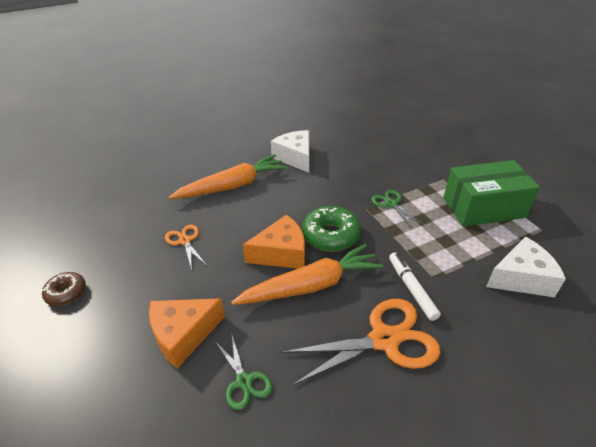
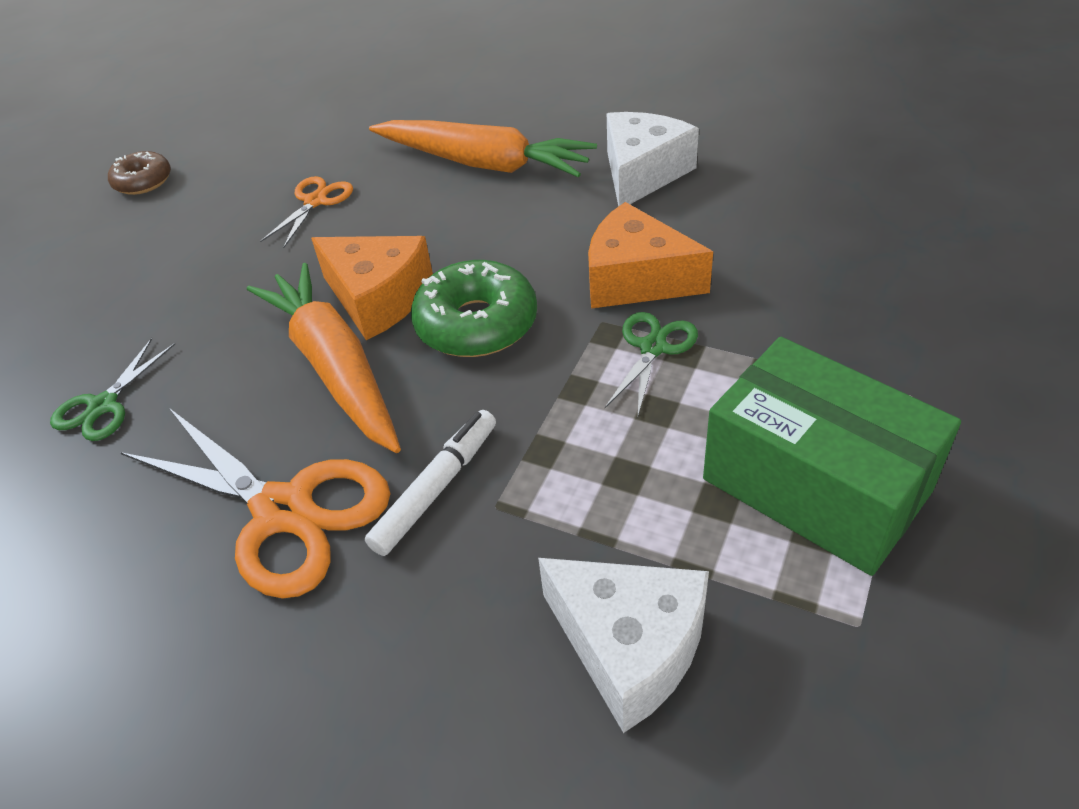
camera: 55 degrees right, 5 degrees up
orange cheese [149,298,225,369] -> orange cheese moved to [588,202,713,309]
orange carrot [231,244,383,305] -> orange carrot turned 150 degrees counterclockwise [247,263,401,453]

